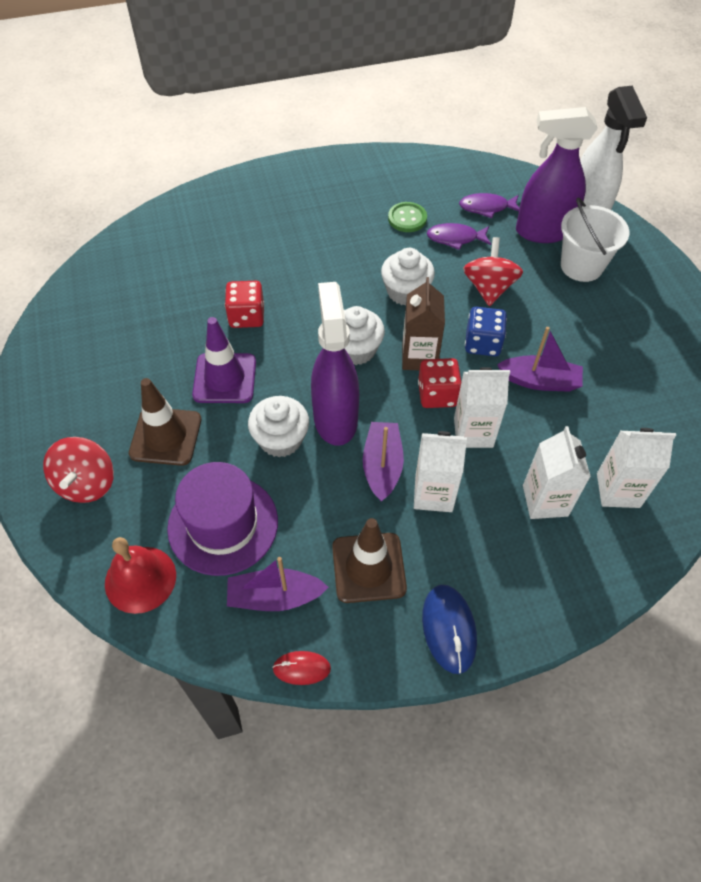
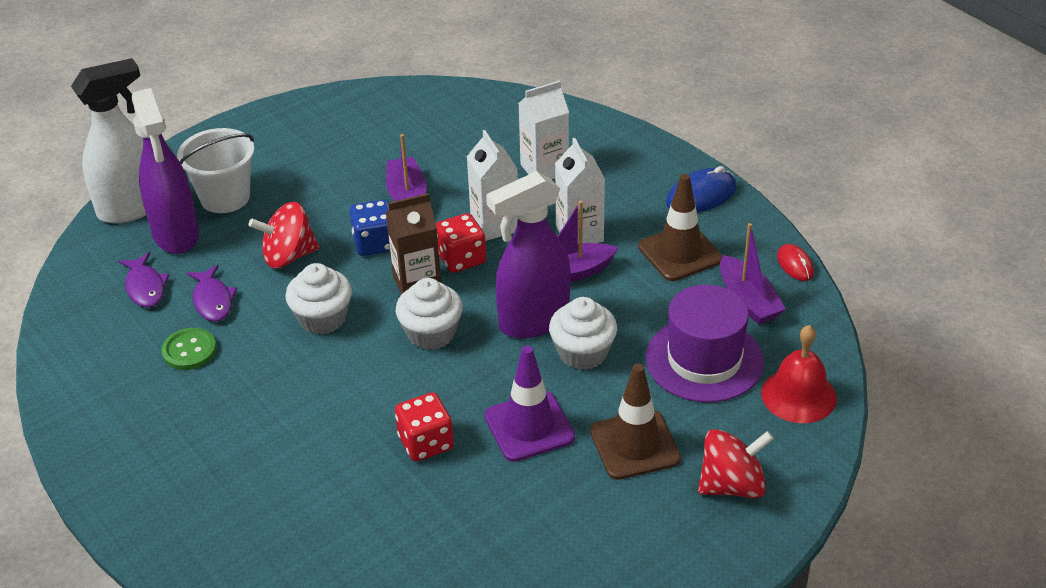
camera: 110 degrees left, 15 degrees down
white carton [597,428,676,508] -> none

